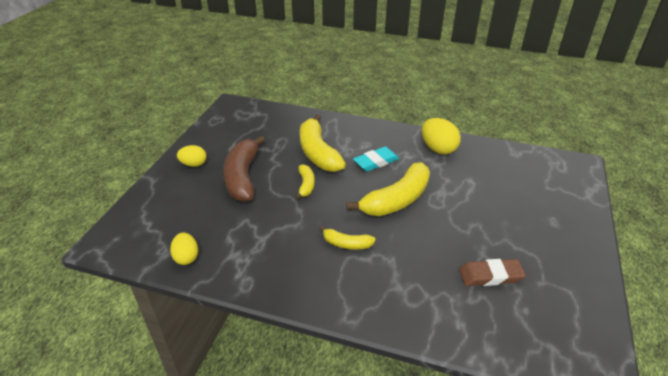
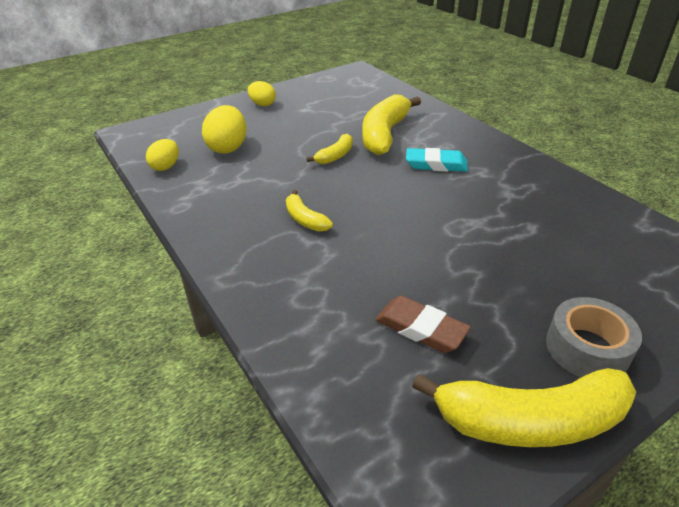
camera: 40 degrees right, 0 degrees up
brown banana [223,136,265,202] -> none
yellow banana [346,162,430,216] -> yellow banana moved to [412,368,636,447]
yellow egg [422,118,461,154] -> yellow egg moved to [202,105,246,154]
none -> grey tape [546,297,642,377]

